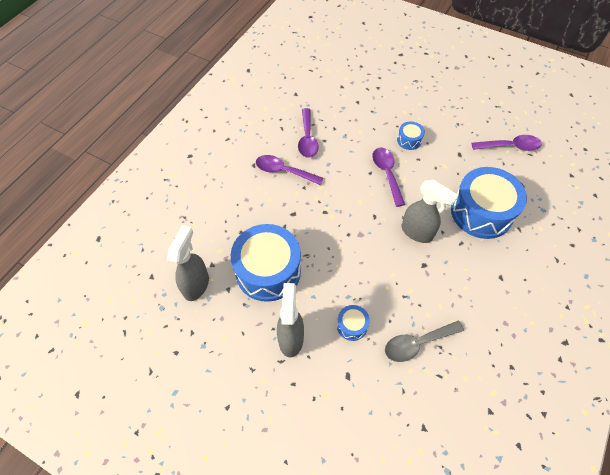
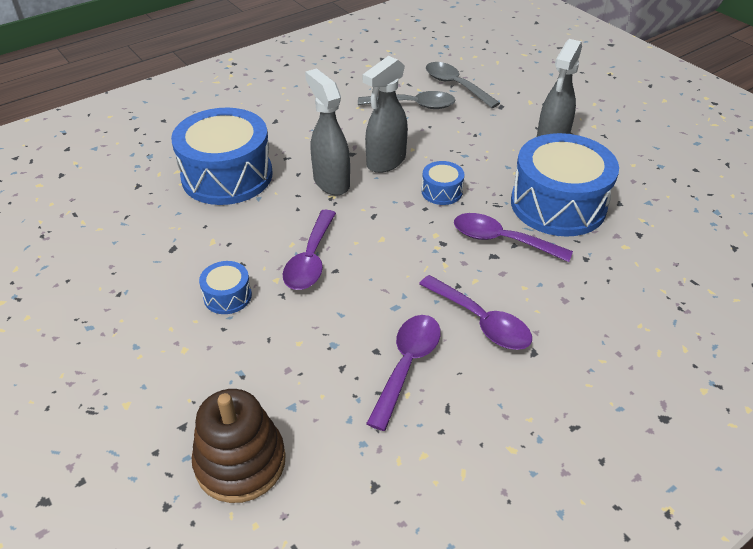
camera: 155 degrees left, 15 degrees down
grey spray bottle [167,225,209,301] -> grey spray bottle moved to [363,56,408,173]
blue drum [337,305,370,341] -> blue drum moved to [422,161,464,205]
purple spoon [472,135,542,151] -> purple spoon moved to [454,213,573,262]
none -> brown stacking toy [192,389,286,503]
none -> grey spoon [426,62,500,108]

